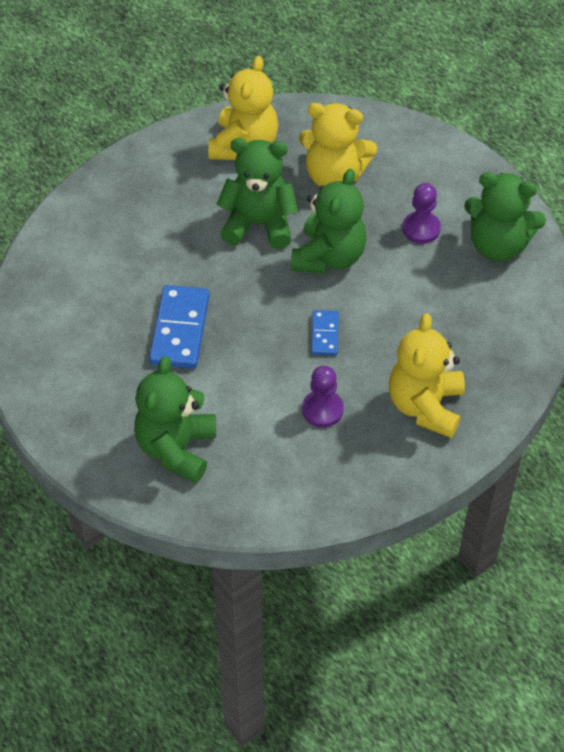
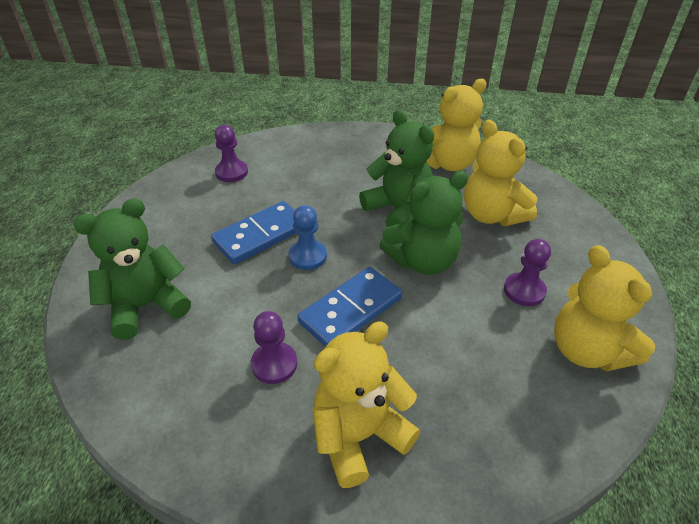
camera: 45 degrees right, 10 degrees down
blue domino [311,310,339,355] -> blue domino [297,267,402,347], size x1.81
green teddy bear [464,172,546,261] -> yellow teddy bear [554,245,655,372]
none -> purple pawn [215,125,248,182]
none -> blue pawn [288,205,327,270]

